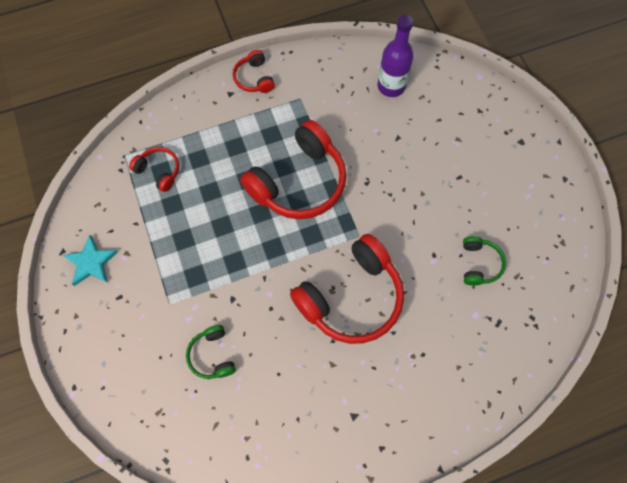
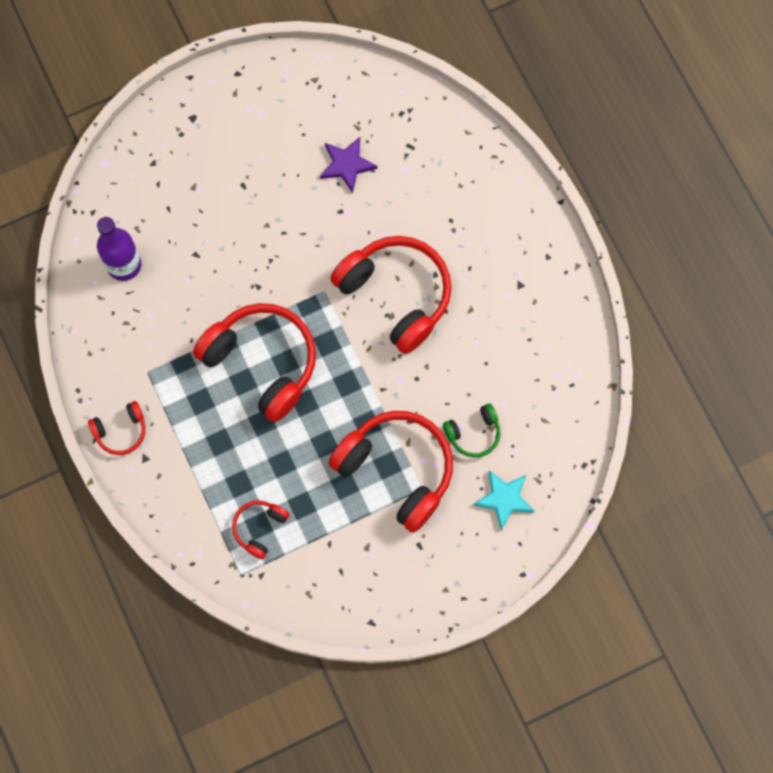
camera: 95 degrees left, 5 degrees up
turquoise star [63,235,118,286] -> turquoise star moved to [473,470,535,530]
green headphones [463,236,506,286] -> purple star [320,137,377,193]
none -> red headphones [328,411,453,533]

